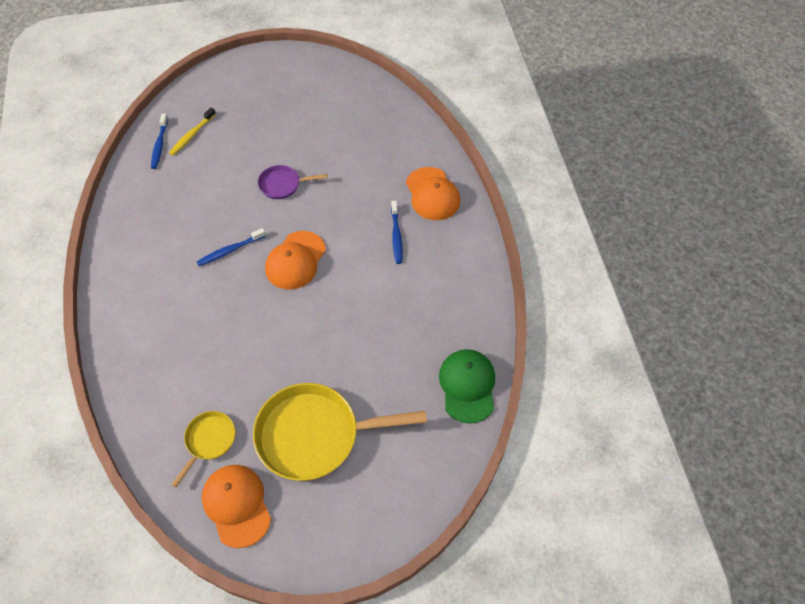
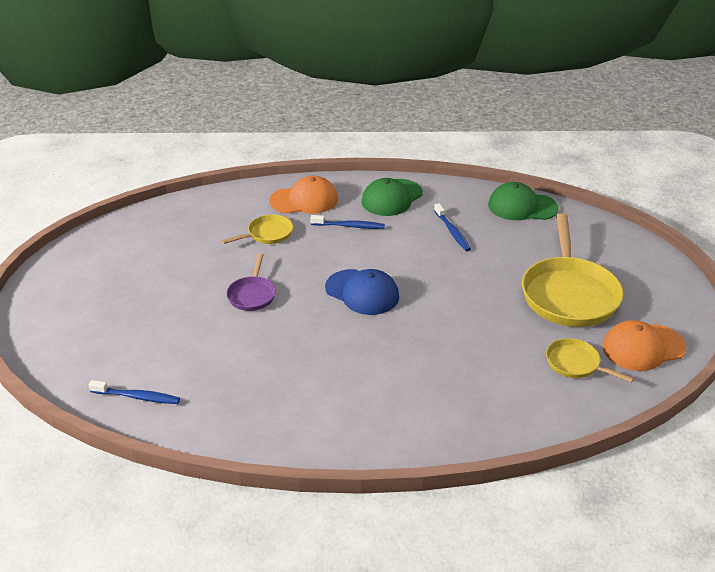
camera: 80 degrees left, 20 degrees down
yellow toothbrush [169,107,216,156] -> none
blue toothbrush [197,228,266,266] -> blue toothbrush moved to [434,203,471,251]
orange cap [265,231,326,290] -> blue cap [325,269,399,315]
none -> yellow pan [222,214,293,244]
none -> green cap [362,178,423,216]

